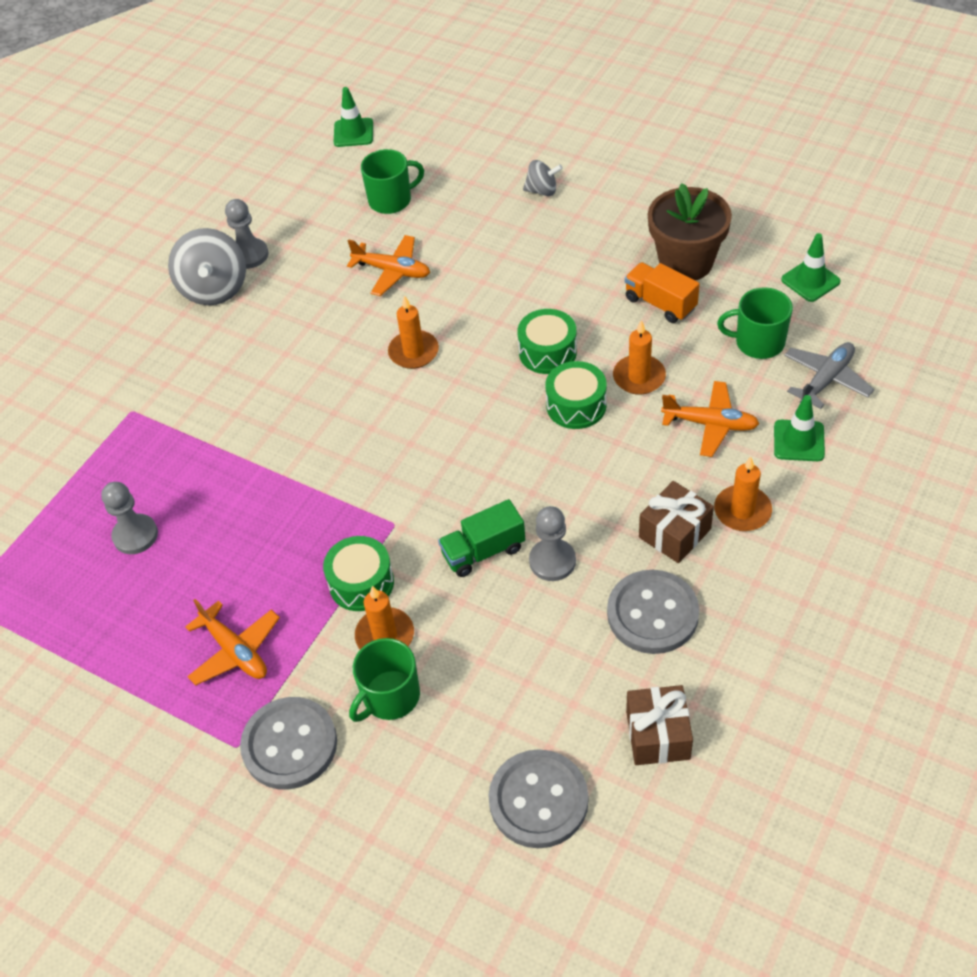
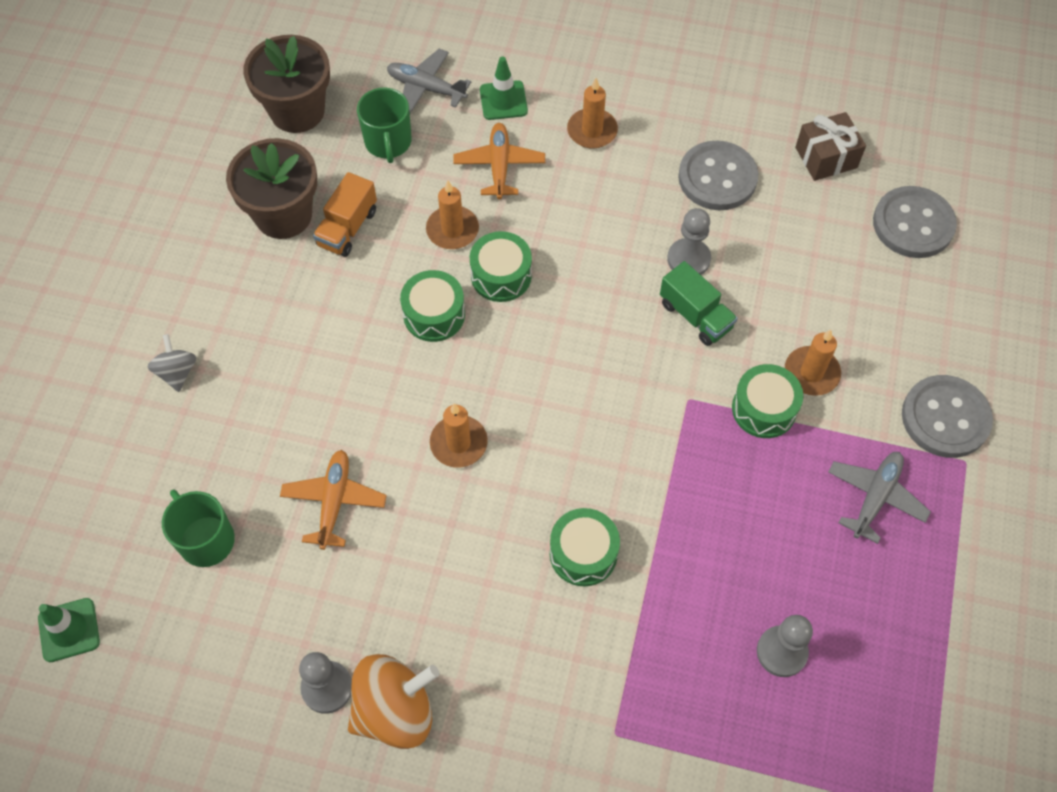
camera: 110 degrees left, 10 degrees up
grey spinning top [168,228,246,305] -> orange spinning top [348,654,440,749]
orange plane [185,599,280,685] -> grey plane [828,452,931,544]
green mug [349,638,420,722] -> none
brown gift [639,481,714,563] -> none
green traffic cone [781,233,841,302] -> brown flower pot [243,35,330,133]
none -> green drum [550,508,620,586]

